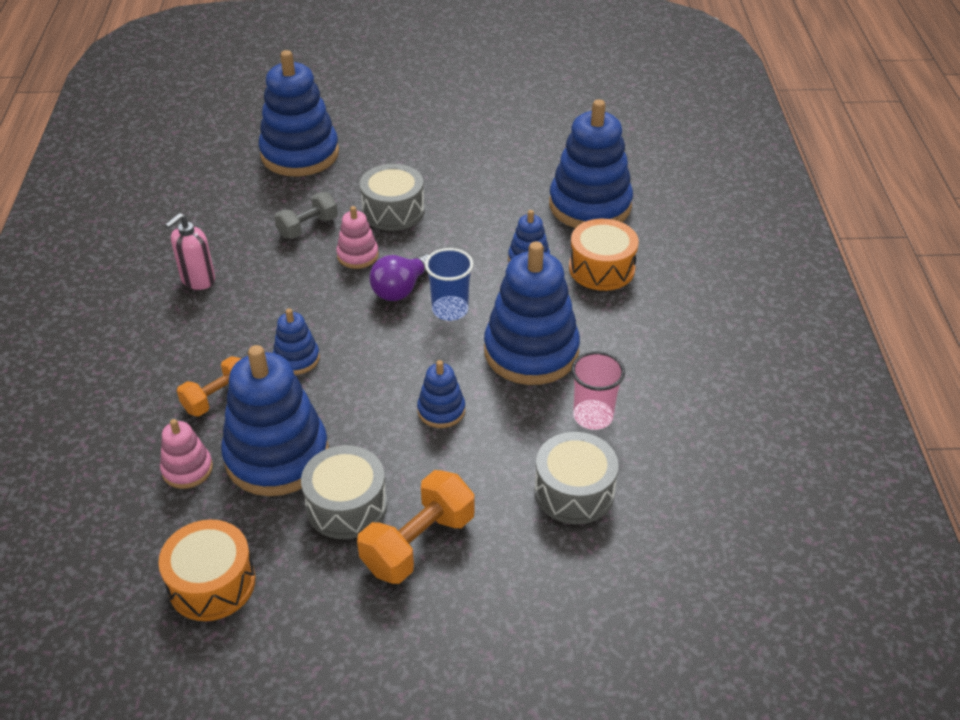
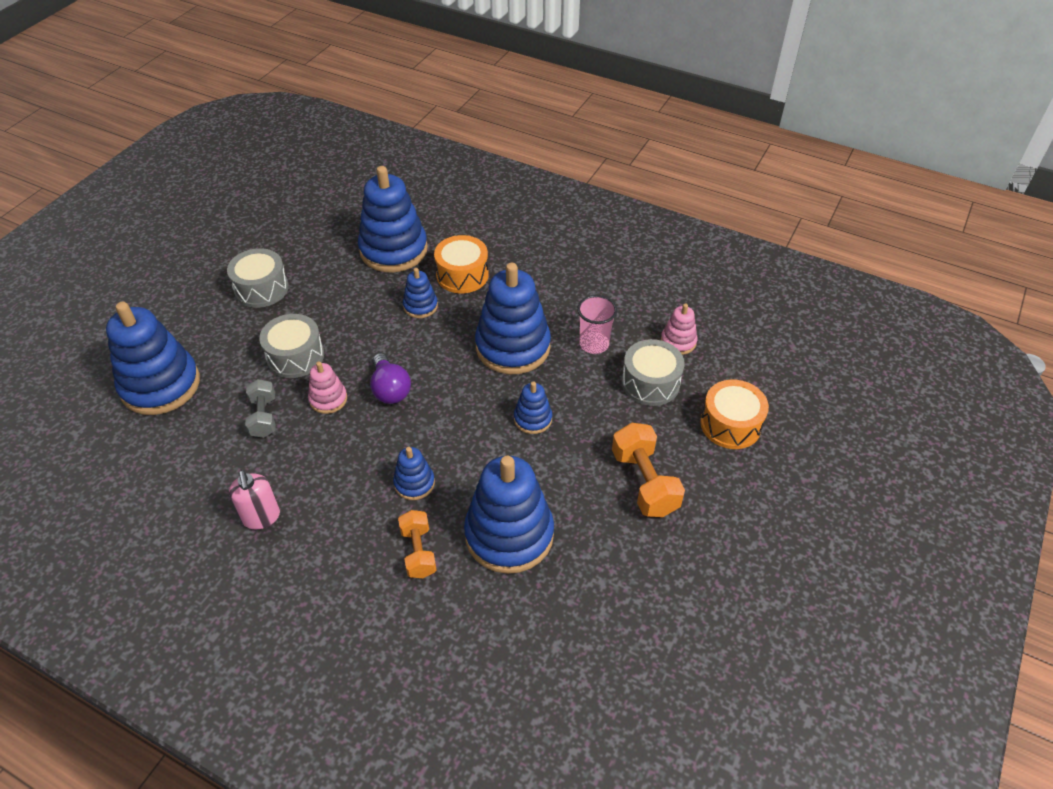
camera: 60 degrees left, 5 degrees up
orange drum [158,519,255,621] -> orange drum moved to [700,380,769,449]
pink stacking toy [160,419,213,489] -> pink stacking toy moved to [661,304,698,355]
grey drum [301,445,387,539] -> grey drum moved to [227,248,289,308]
blue cup [425,248,473,321] -> none

